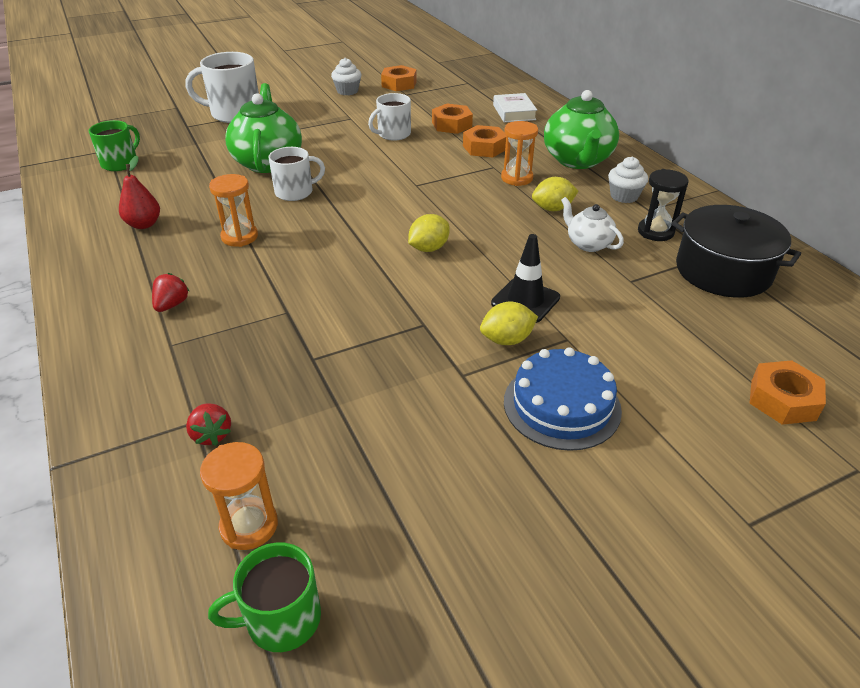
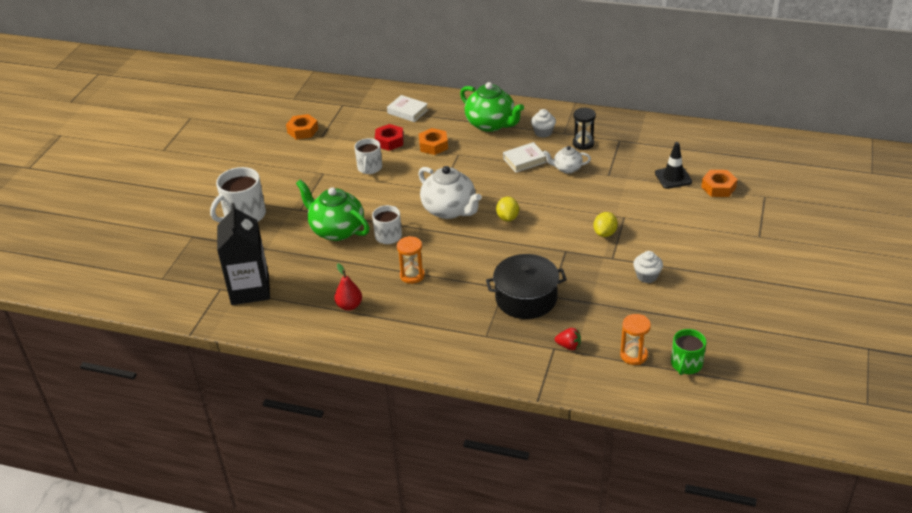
camera: 45 degrees left, 0 degrees up
green mug [89,120,140,171] -> black carton [217,203,270,305]
red strawberry [152,273,189,312] -> none
white cupcake [331,58,361,95] -> white cupcake moved to [633,251,663,283]
orange nut [432,104,473,134] -> red nut [375,124,404,151]
black traffic cone [491,234,560,323] -> black traffic cone moved to [655,142,692,189]
orange hourglass [501,121,538,186] -> none
blue cake [504,347,622,451] -> none
yellow lemon [532,177,578,211] -> white book [503,142,546,173]
black pot [672,205,801,298] -> black pot moved to [486,254,567,319]
none -> white teapot [418,166,482,219]

